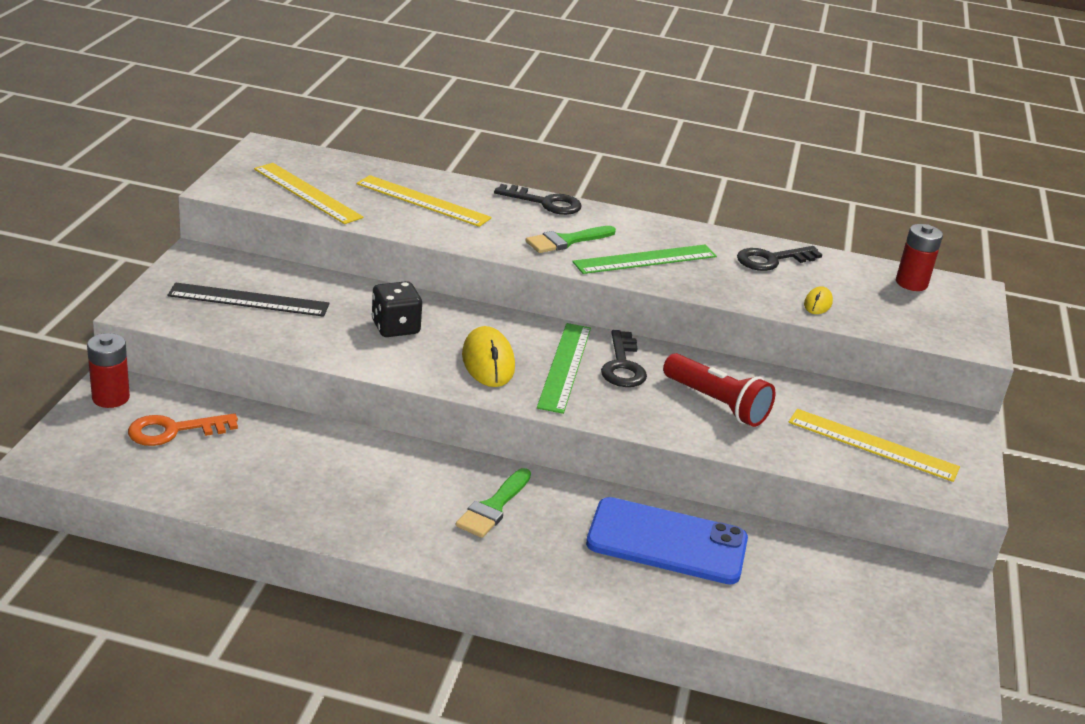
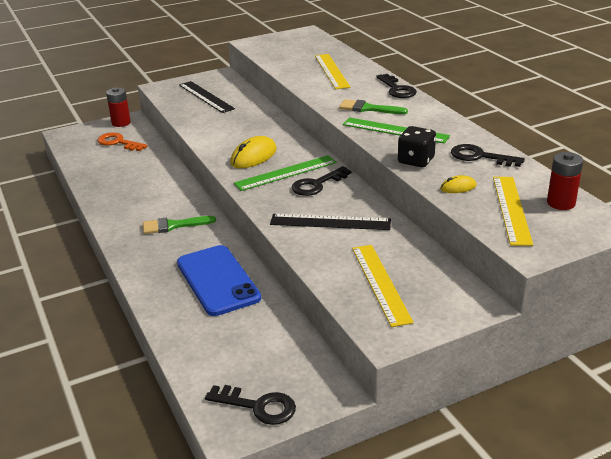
camera: 55 degrees right, 0 degrees up
yellow ruler [254,163,363,224] -> yellow ruler moved to [493,177,533,246]
black dice [372,281,422,337] -> black dice moved to [398,126,436,167]
red flashlight [663,353,776,427] -> black ruler [270,214,391,230]
none -> black key [205,385,296,425]

